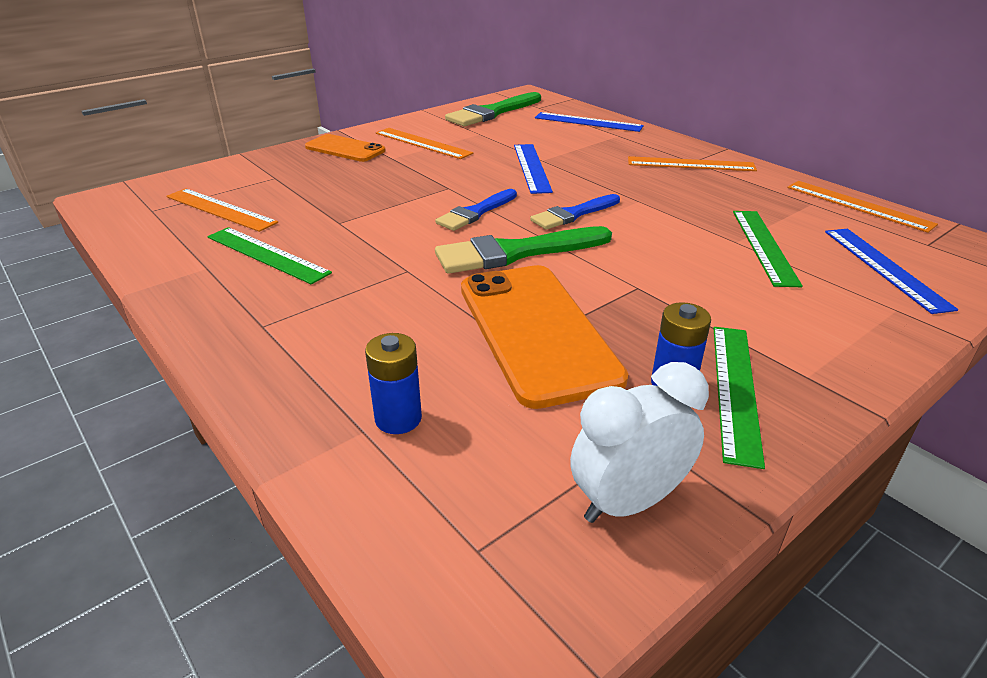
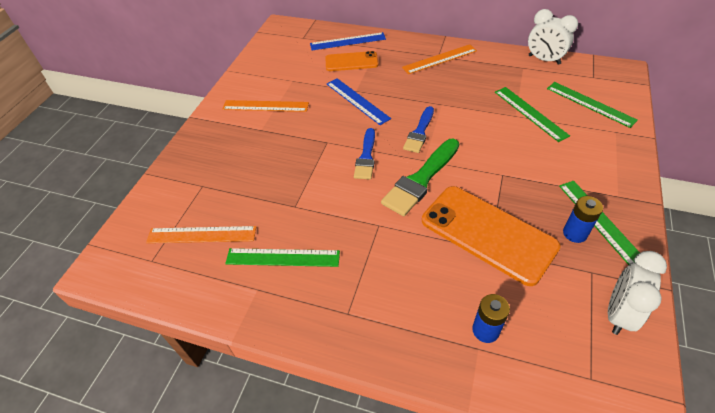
camera: 30 degrees left, 15 degrees up
orange phone [305,134,386,162] -> orange phone moved to [325,51,378,71]
green brush [445,92,541,126] -> none
orange ruler [787,181,938,233] -> white clock [528,9,578,65]
blue ruler [825,229,958,314] -> green ruler [547,82,638,128]

